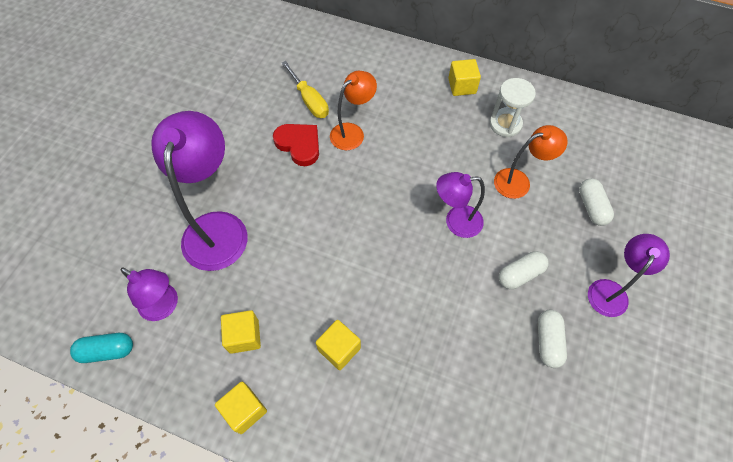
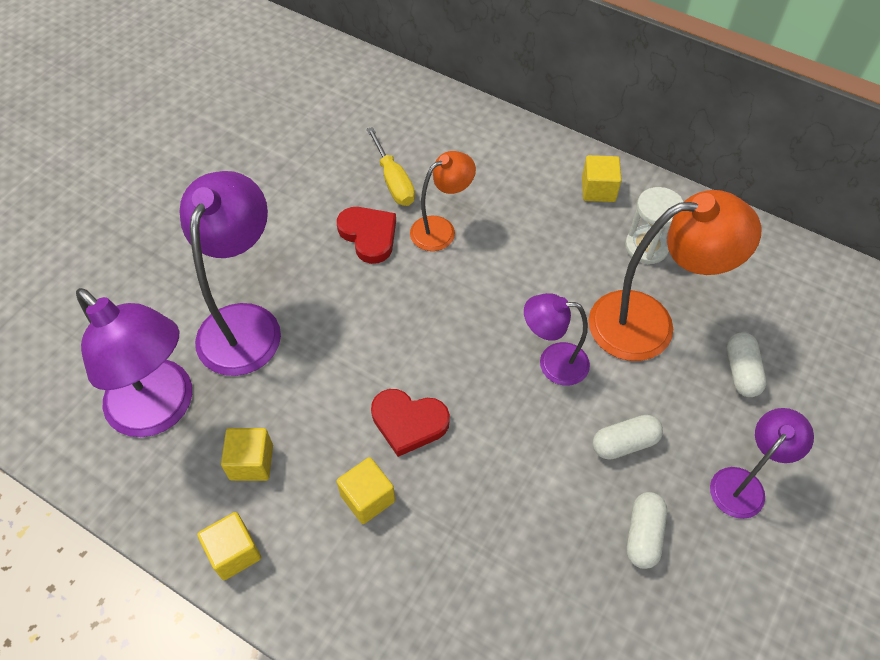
camera: 10 degrees right, 5 degrees down
turquoise capsule [70,333,133,363] -> none
purple lamp [120,268,178,321] -> purple lamp [76,288,192,437], size x1.74
orange lamp [494,125,568,199] -> orange lamp [589,190,761,361], size x1.74
none -> red heart [371,389,450,457]

